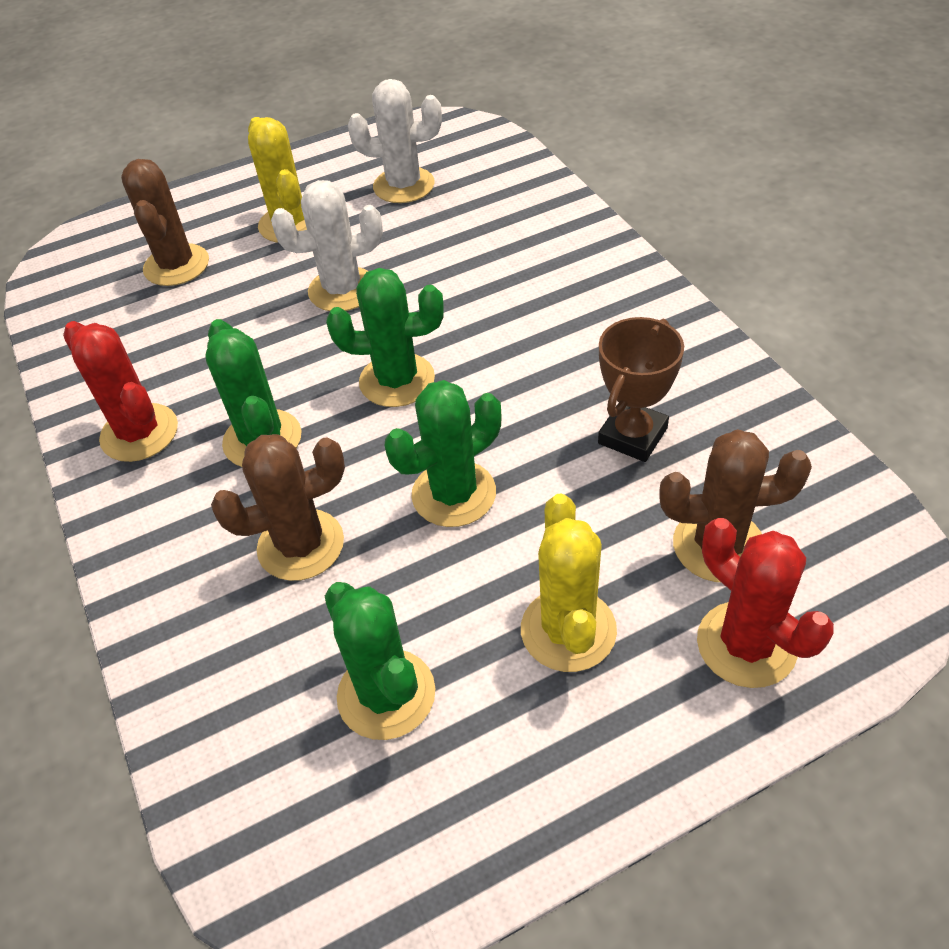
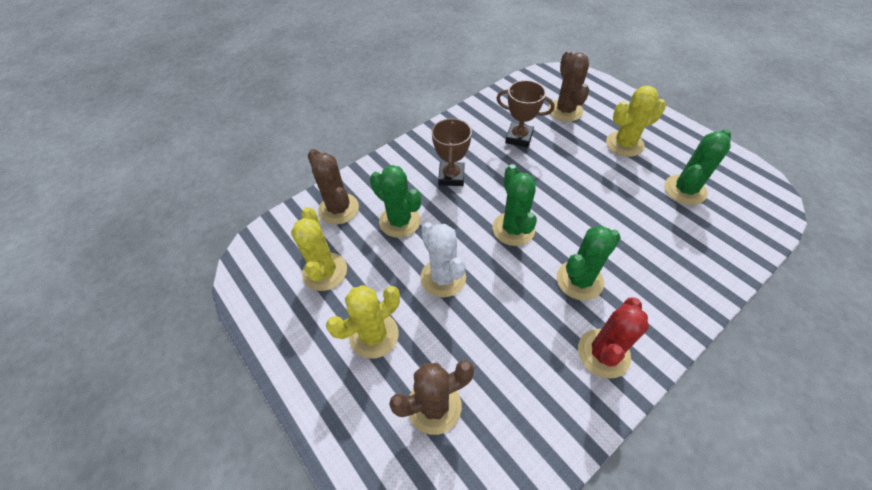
camera: 105 degrees left, 5 degrees up
brown cactus [211,434,345,581] -> brown cactus moved to [308,149,359,225]
white cactus [348,79,442,203] -> yellow cactus [291,207,347,291]
green cactus [385,380,501,527] -> green cactus moved to [370,165,421,238]
red cactus [697,518,834,688] -> none
none -> brown trophy [432,118,472,186]

